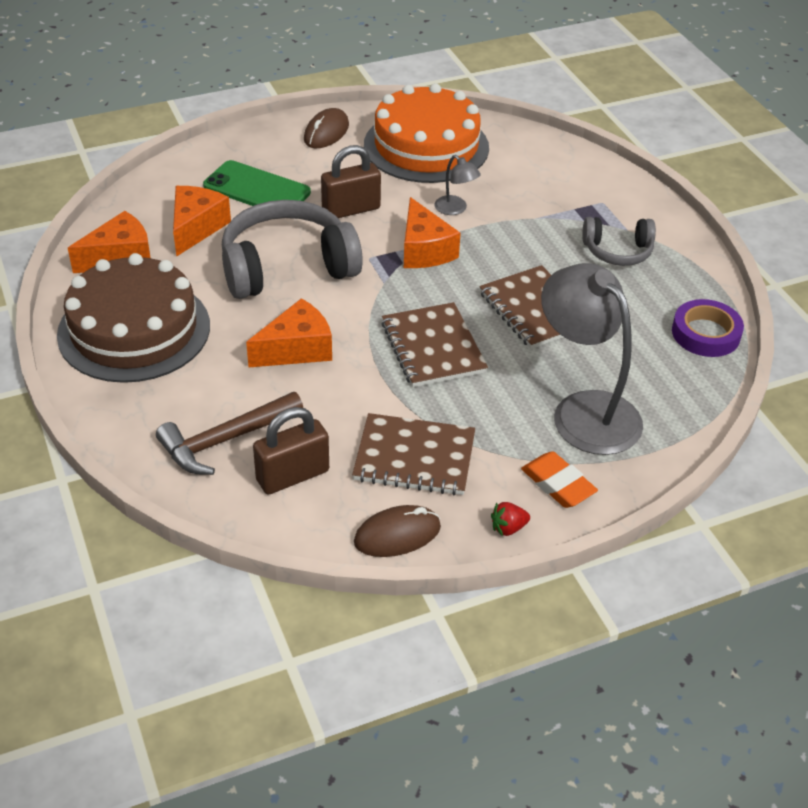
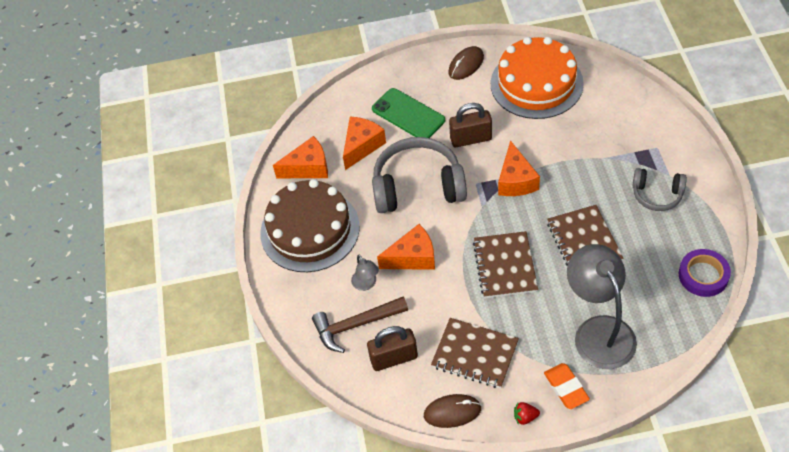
camera: 20 degrees right, 10 degrees up
grey lamp [434,155,481,215] -> grey lamp moved to [351,255,379,291]

